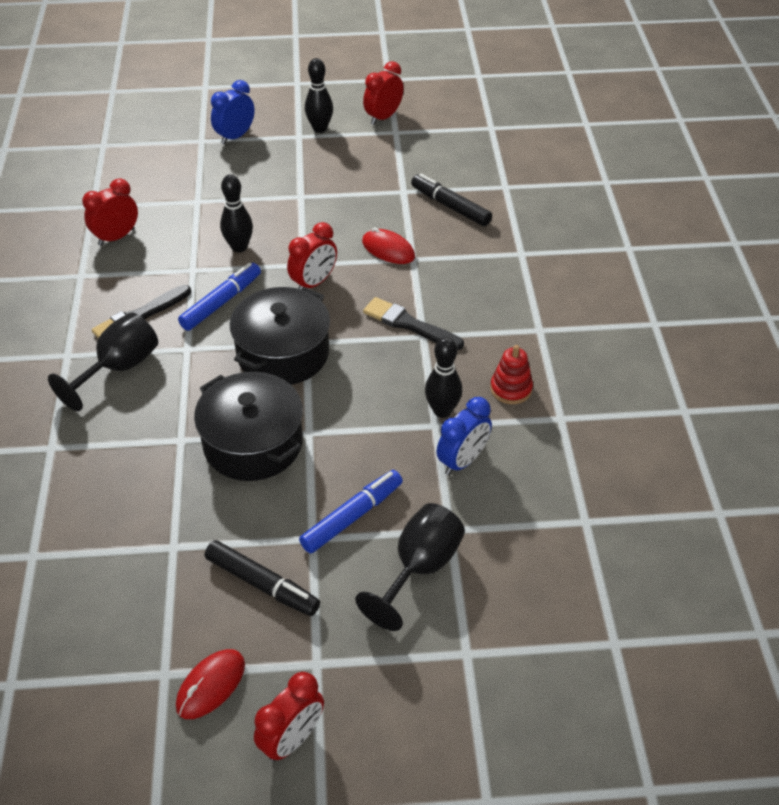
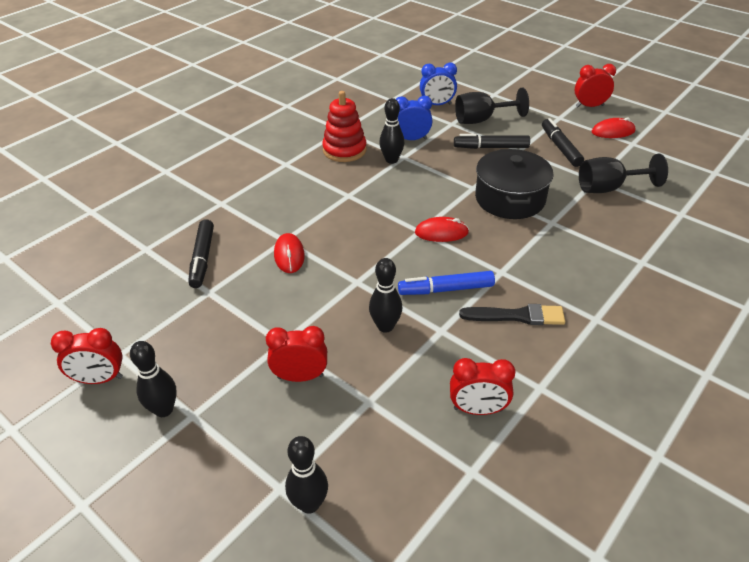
camera: 135 degrees left, 5 degrees down
black goblet [48,312,158,411] -> black goblet moved to [579,154,668,193]
blue clock [211,80,255,145] -> blue clock moved to [420,62,457,105]
black pot [230,287,330,385] -> red mouse [415,217,469,242]
red clock [287,222,337,289] -> red clock moved to [266,326,327,382]
blue marker [299,470,403,554] -> black marker [454,134,530,149]
black brush [363,297,464,350] -> none
red stacking toy [490,345,533,404] -> red stacking toy [322,91,367,162], size x1.57
none -> black bowling pin [285,436,328,514]

